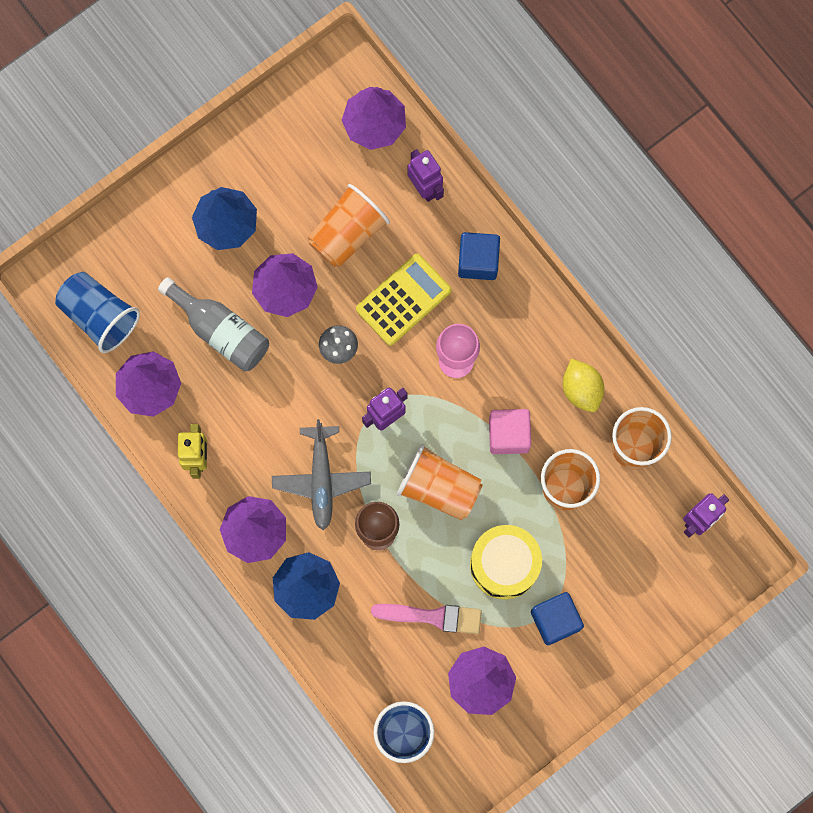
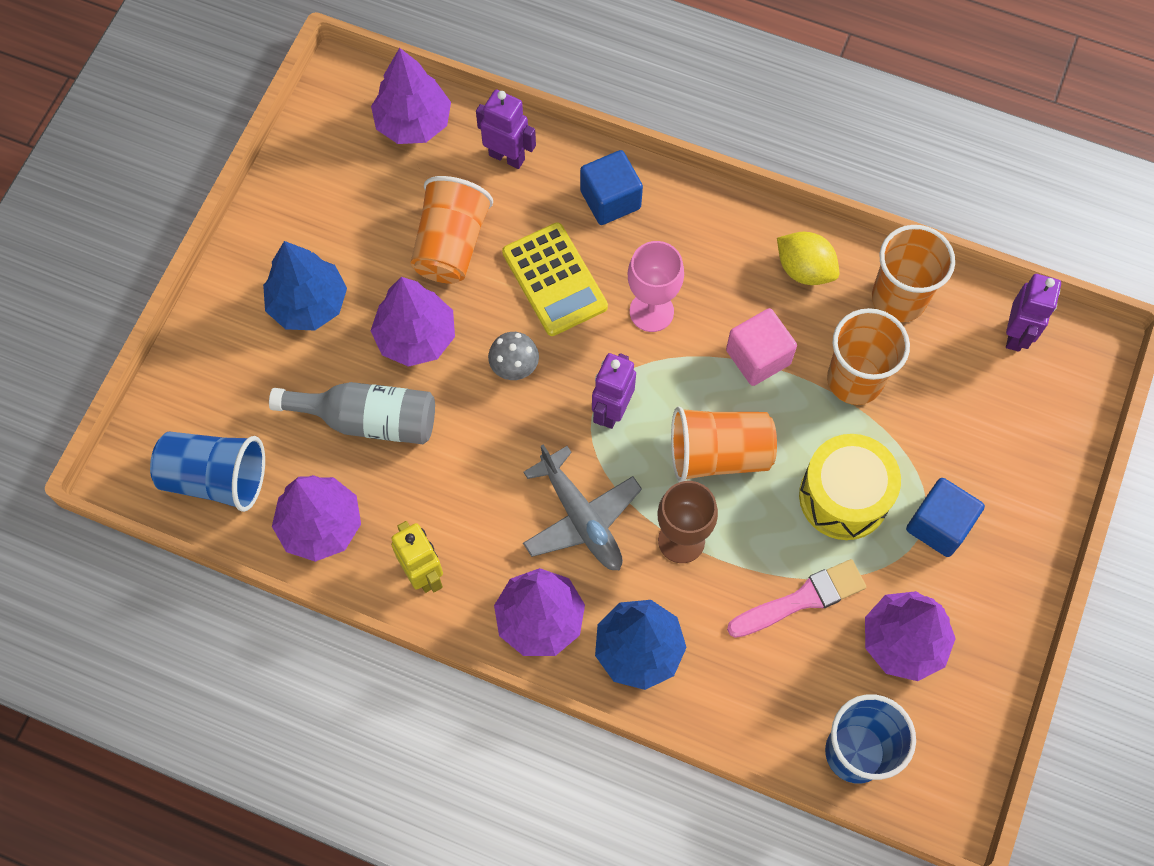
camera: 30 degrees left, 10 degrees down
yellow calculator [356,254,452,346] -> yellow calculator turned 135 degrees clockwise [502,222,608,336]

